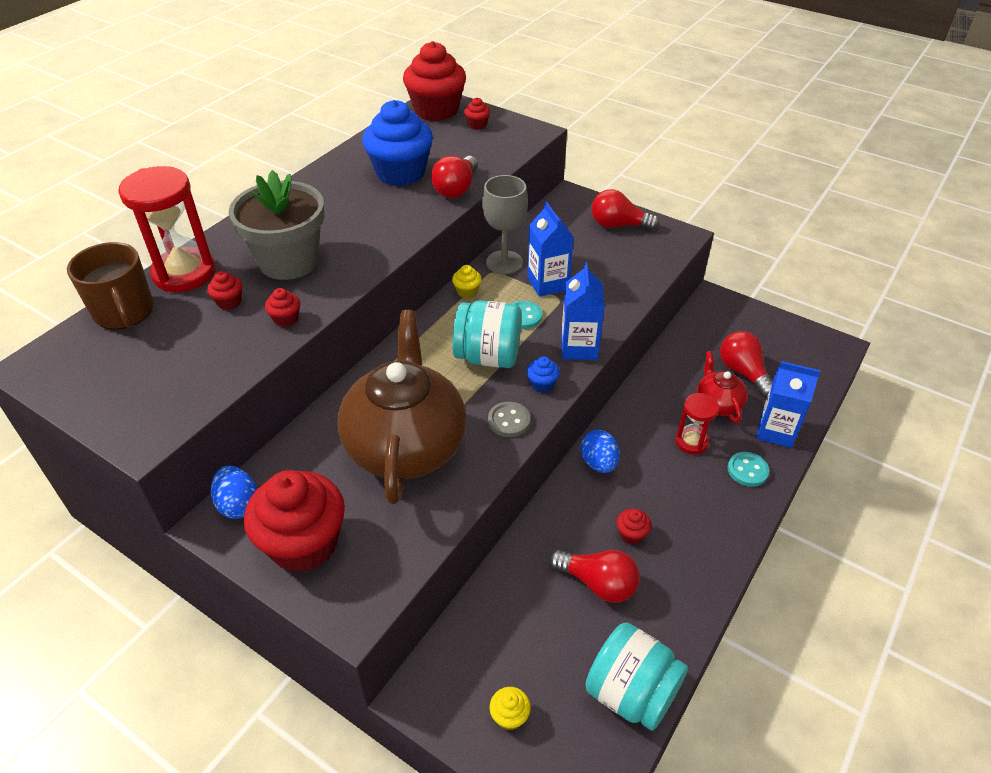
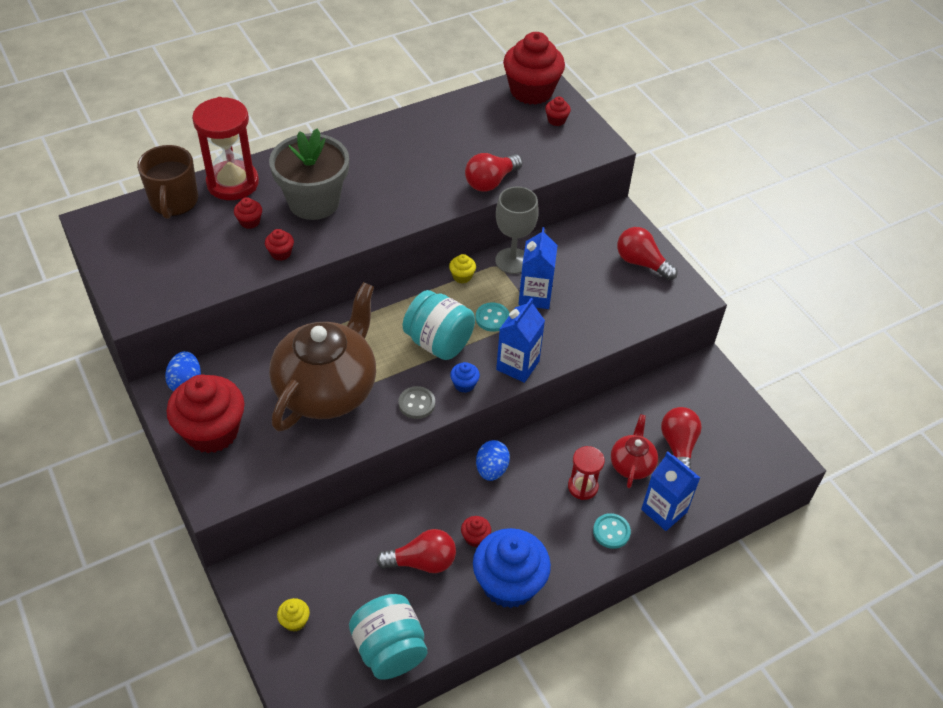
camera: 25 degrees right, 5 degrees up
blue cupcake [362,100,433,186] -> blue cupcake moved to [473,528,551,608]
red light bulb [550,550,640,603] -> red light bulb turned 60 degrees counterclockwise [376,529,456,573]

